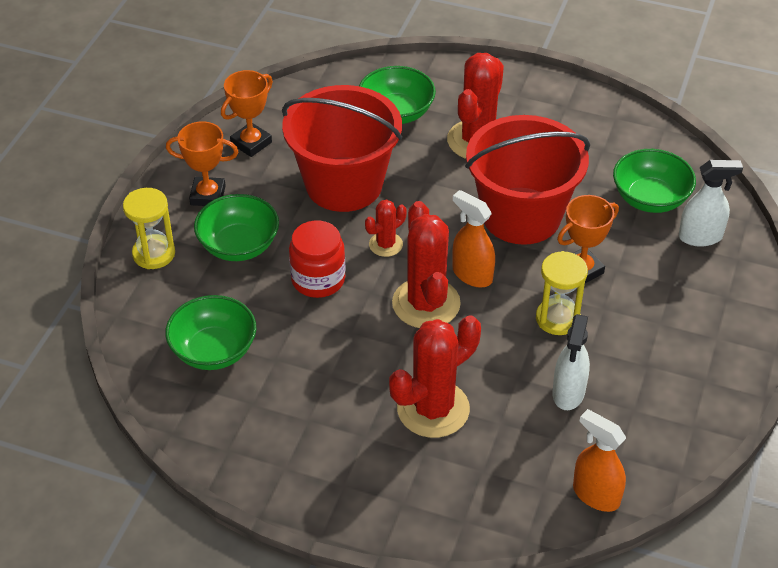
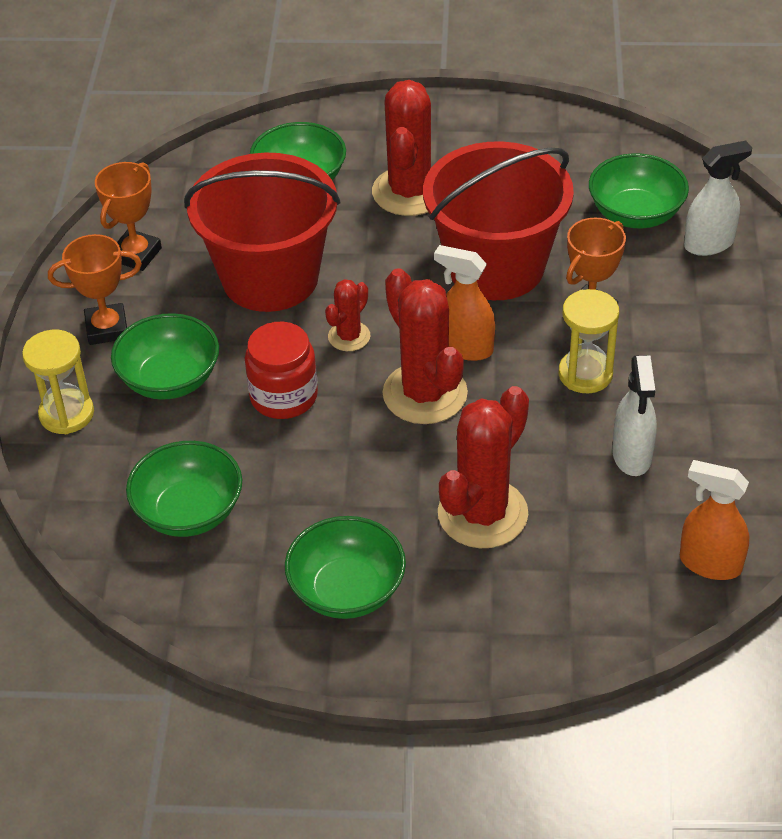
camera: 15 degrees left, 0 degrees up
none -> green bowl [285,516,406,619]

